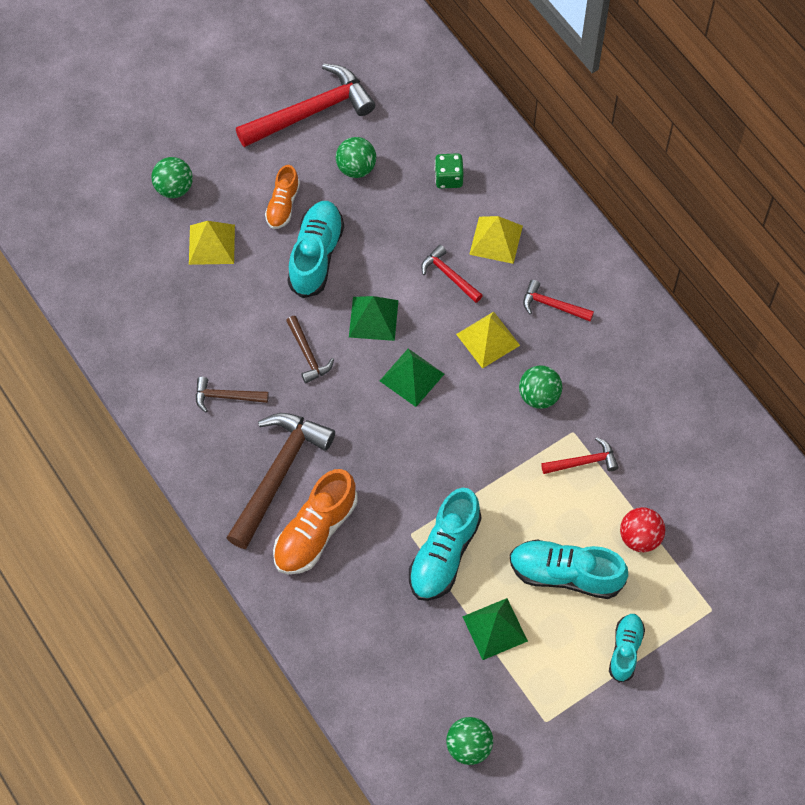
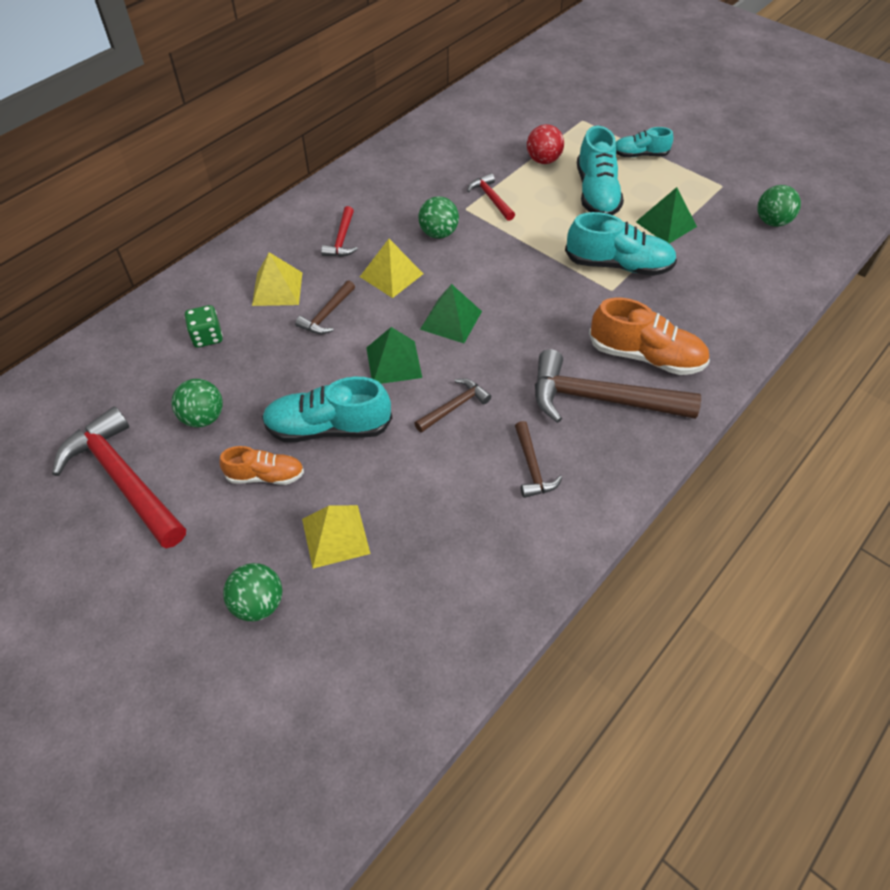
camera: 105 degrees left, 10 degrees down
red hammer [421,245,483,303] -> brown hammer [295,280,355,334]

